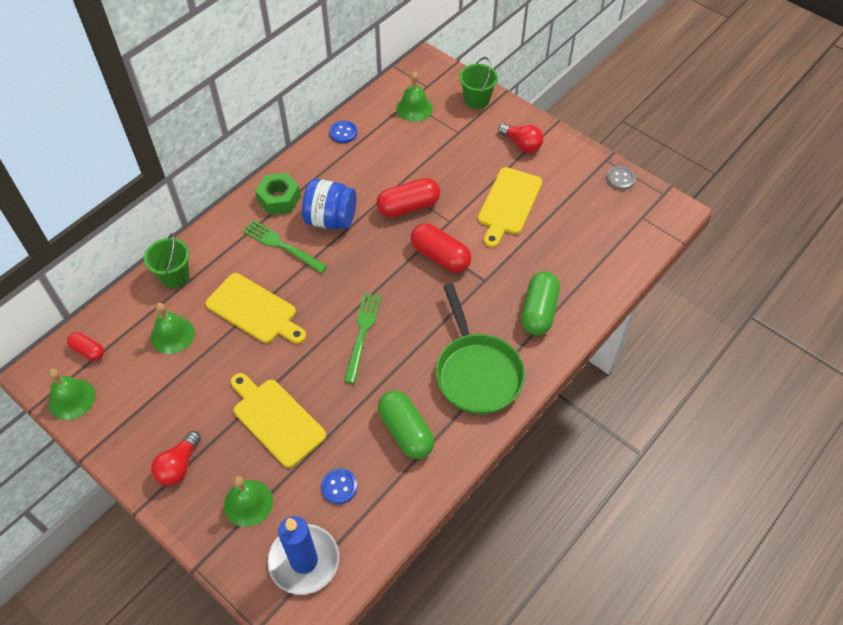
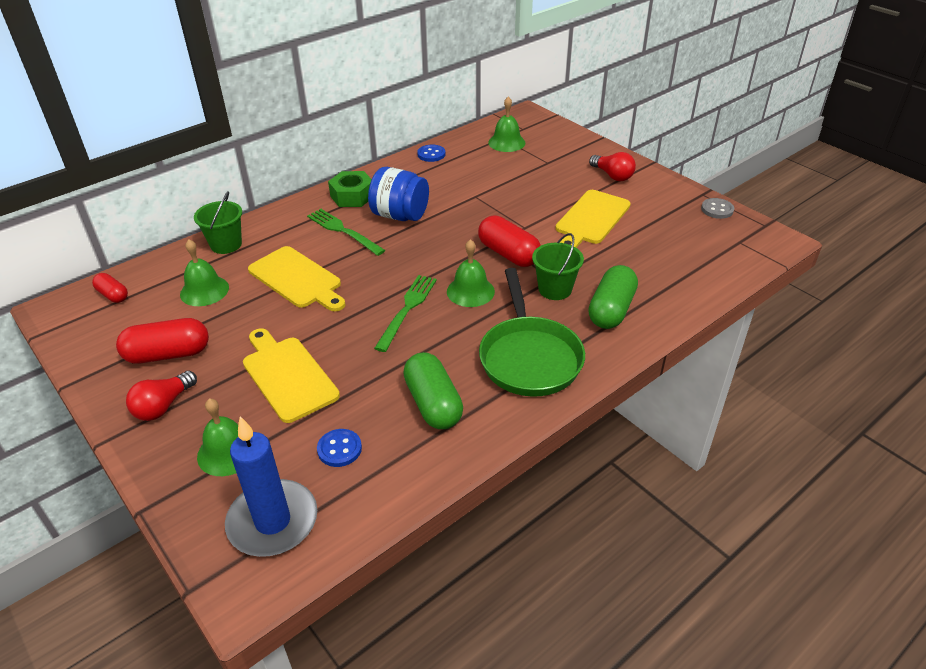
camera: 10 degrees right, 15 degrees down
green bell [48,369,95,420] -> green bell moved to [447,239,495,307]
red capsule [376,178,440,218] -> red capsule moved to [116,318,209,364]
green bucket [459,57,498,109] -> green bucket moved to [532,233,584,300]

